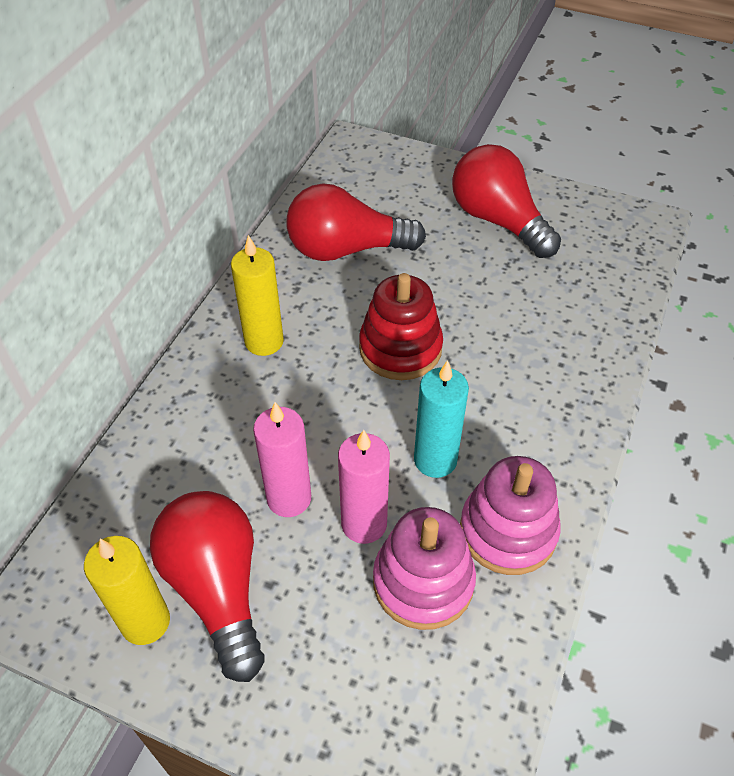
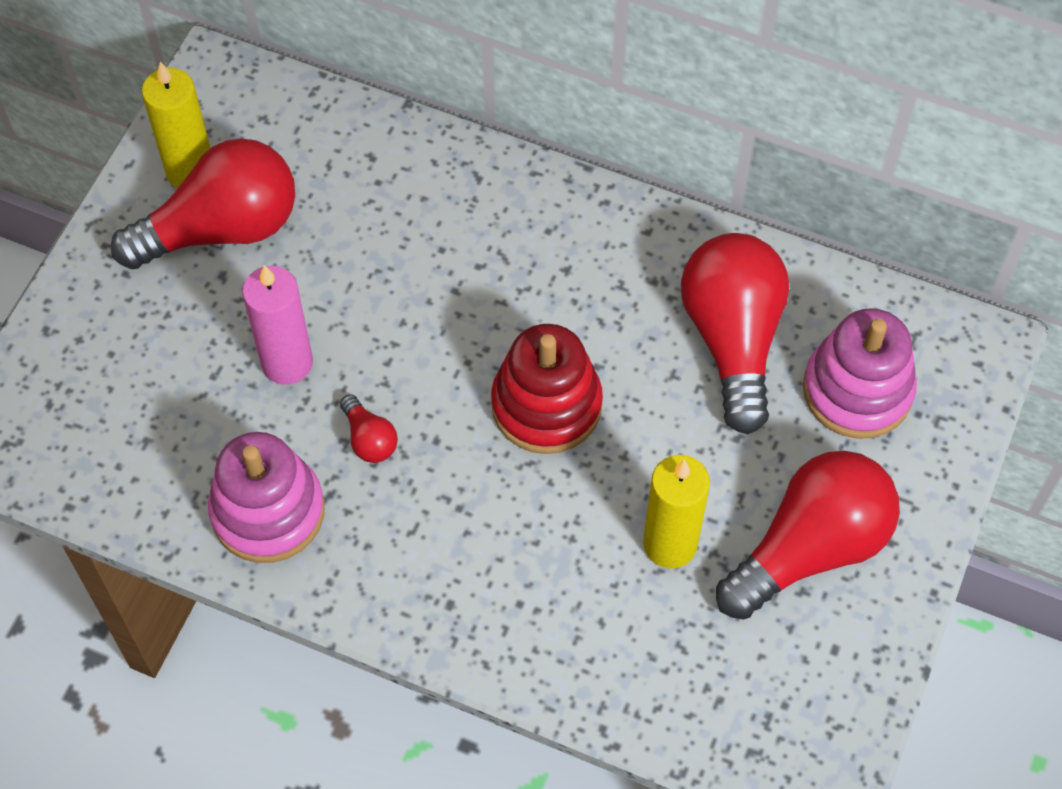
camera: 90 degrees right, 10 degrees up
yellow candle [231,235,284,356] -> yellow candle moved to [643,455,710,569]
pink candle [253,402,311,517] -> none
pink stacking toy [373,507,476,630] -> pink stacking toy moved to [803,308,917,439]
turquoise candle [414,360,469,478] -> red light bulb [340,394,398,463]

